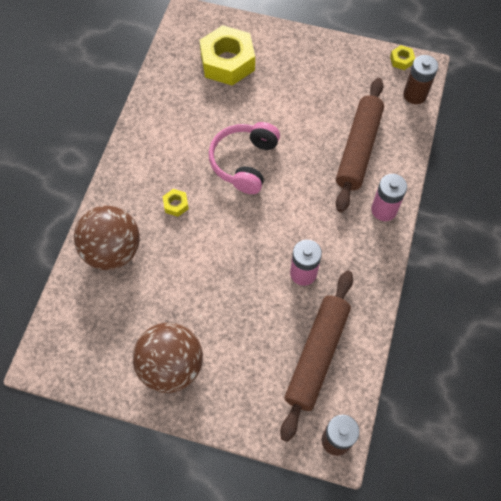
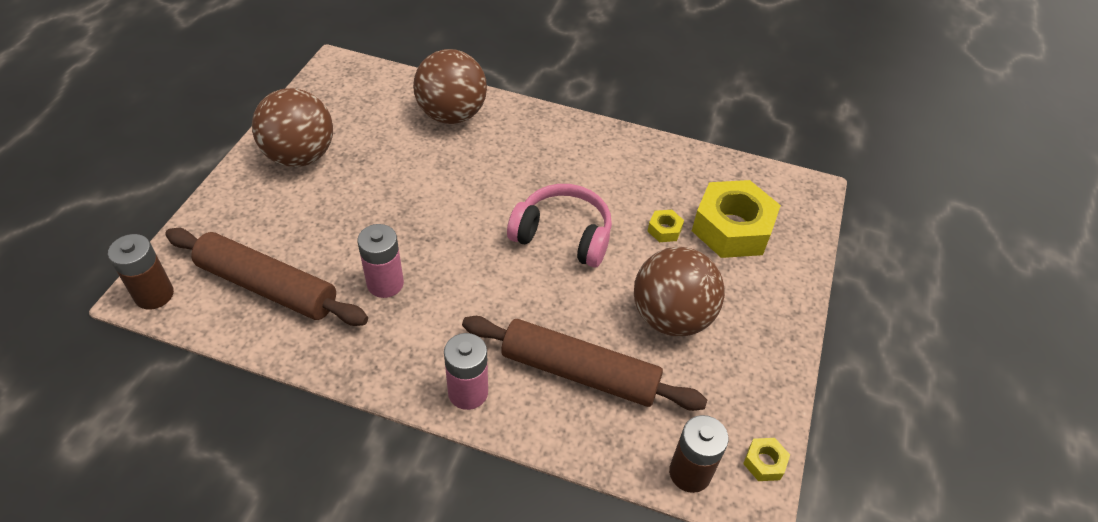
camera: 90 degrees right, 15 degrees down
yellow nut [163,189,189,217] -> yellow nut moved to [648,210,684,242]
none -> brown ball [634,247,725,337]

